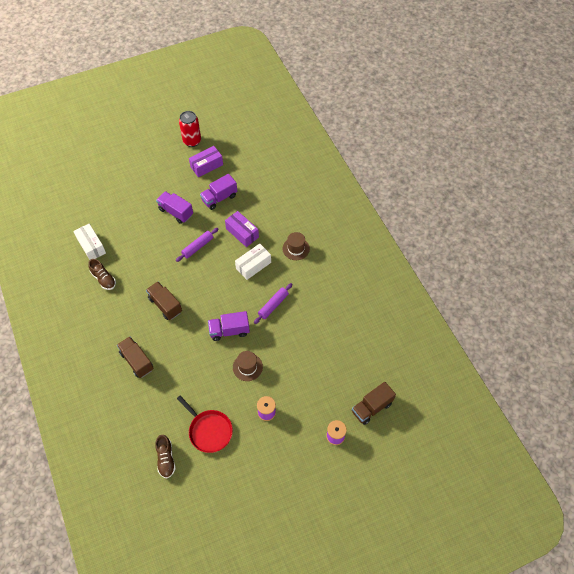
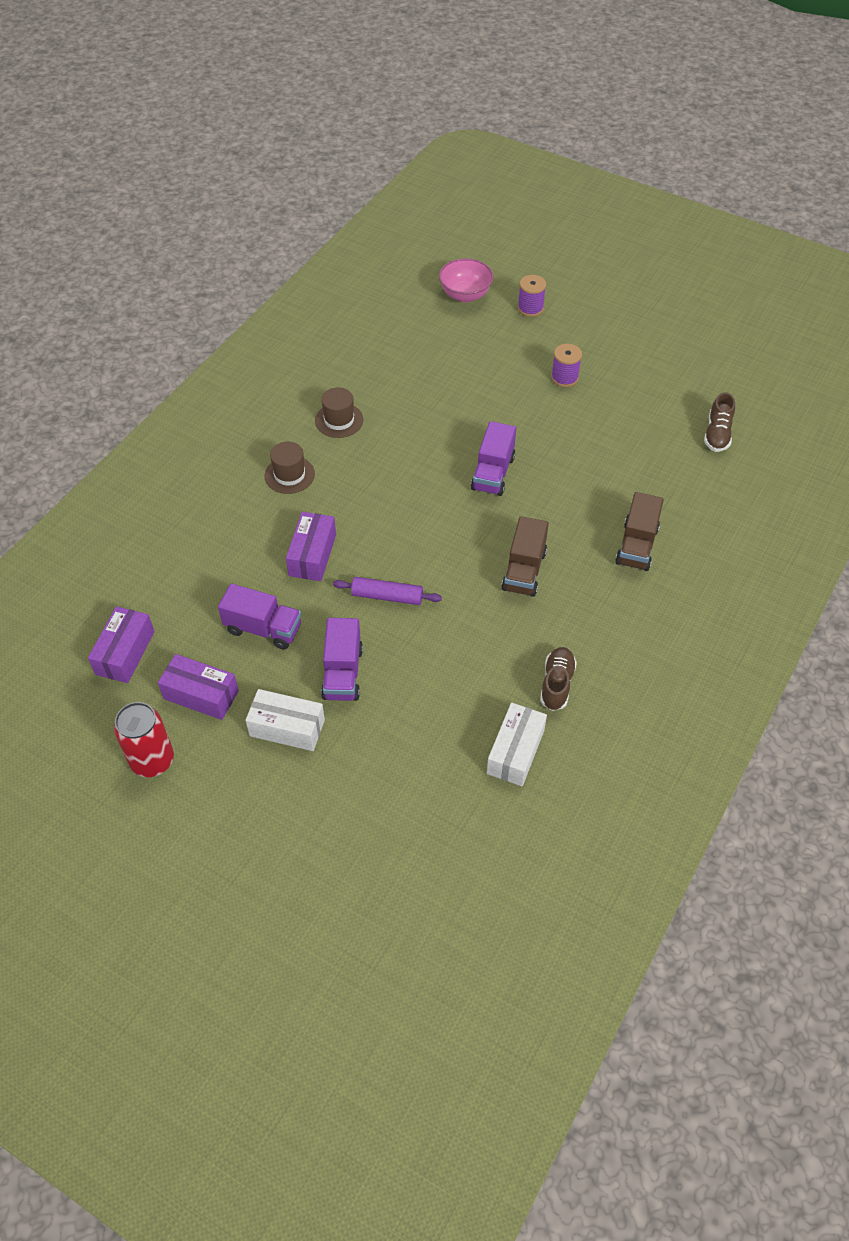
camera: 125 degrees left, 5 degrees down
brown shoe [155,435,176,478] -> brown shoe turned 150 degrees clockwise [704,392,735,452]
red pan [177,396,233,453] -> none
purple truck [208,311,250,341] -> purple truck turned 60 degrees clockwise [471,421,516,496]
brown hat [233,351,263,381] -> brown hat moved to [315,387,363,438]
white box [235,244,271,280] -> white box moved to [245,689,325,751]
purple rolling pin [254,283,292,324] -> none
brown truck [352,382,396,425] -> pink bowl [439,258,493,302]
none -> purple box [88,606,155,683]

